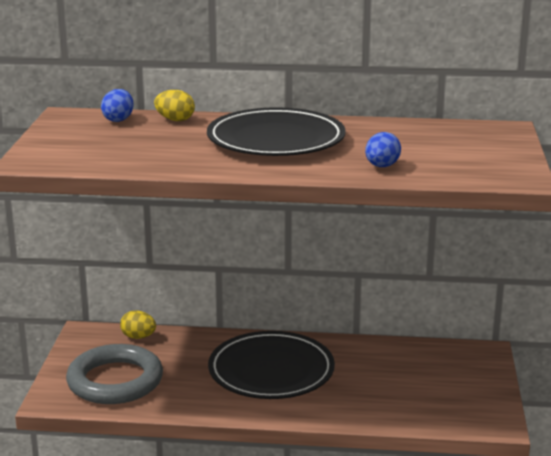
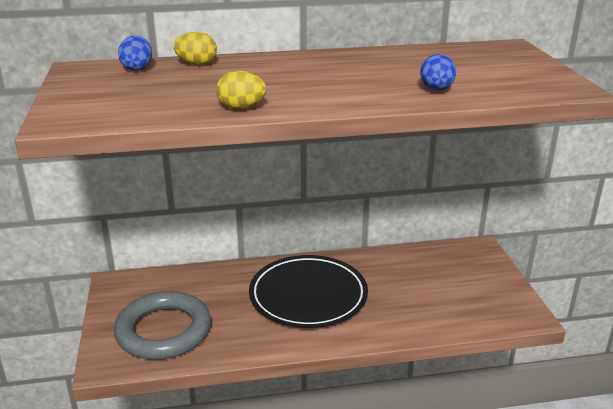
camera: 15 degrees left, 5 degrees up
yellow egg [120,310,156,339] -> yellow egg moved to [216,71,267,109]
black plate [207,107,346,156] -> none

